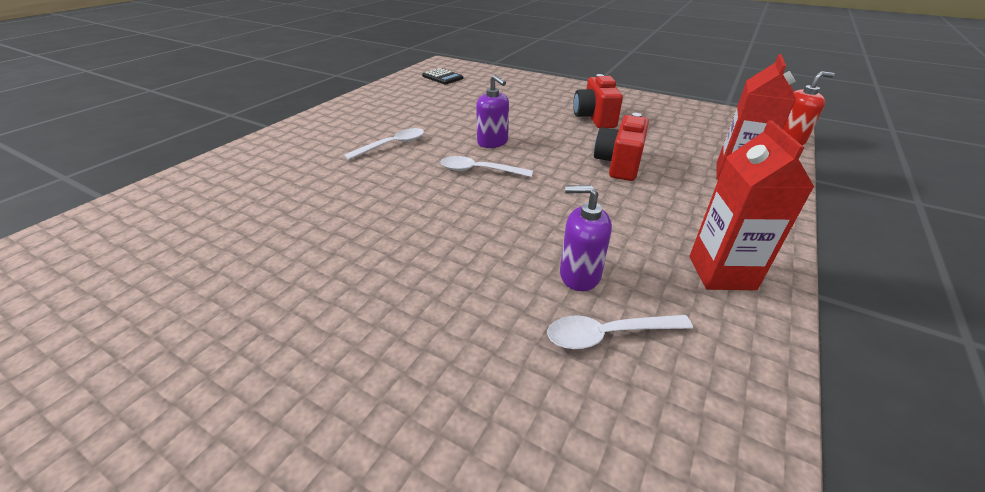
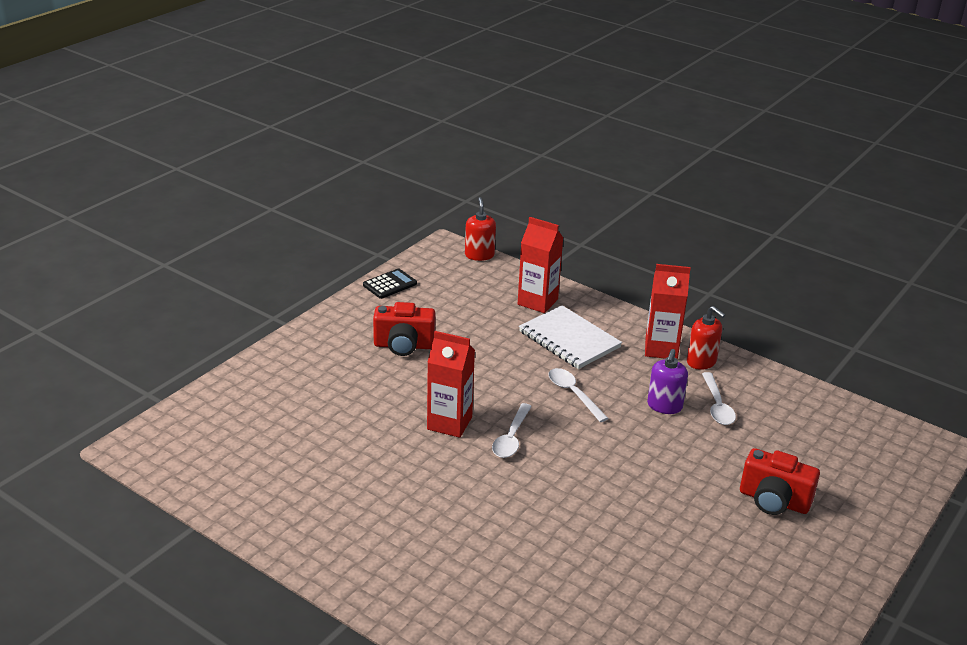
camera: 85 degrees left, 5 degrees down
white spoon [344,128,424,160] -> white spoon moved to [548,368,609,422]
black calculator [422,68,463,84] -> black calculator moved to [363,268,417,299]
purple soap dispenser [476,75,509,148] -> red carton [427,331,475,438]
red camera [594,113,649,181] -> red camera moved to [740,448,820,515]
none -> white notebook [519,305,622,369]
none -> red soap dispenser [687,306,725,370]

